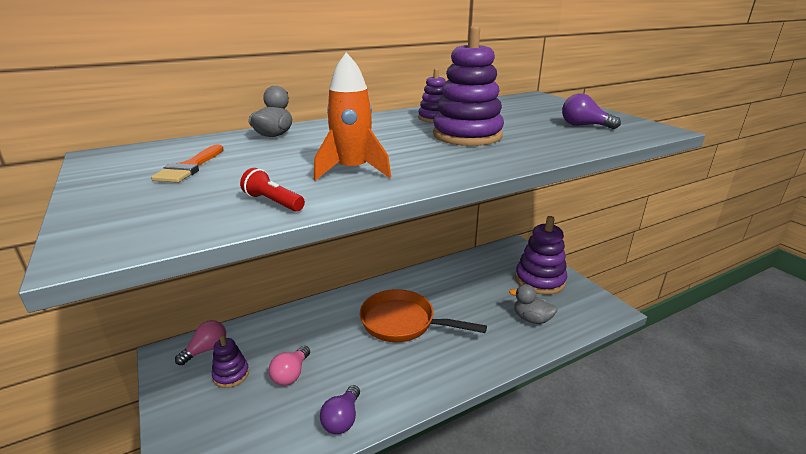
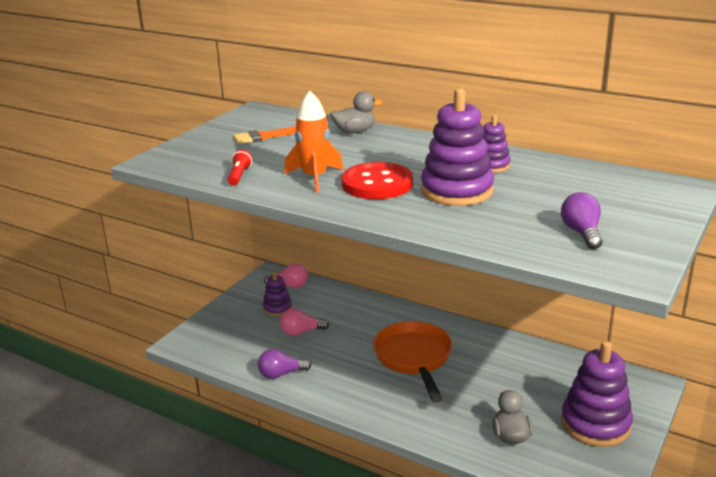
camera: 60 degrees right, 0 degrees up
none -> red button [342,162,413,199]

